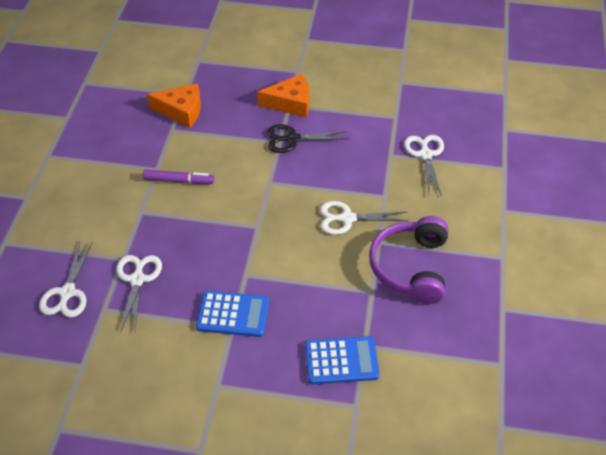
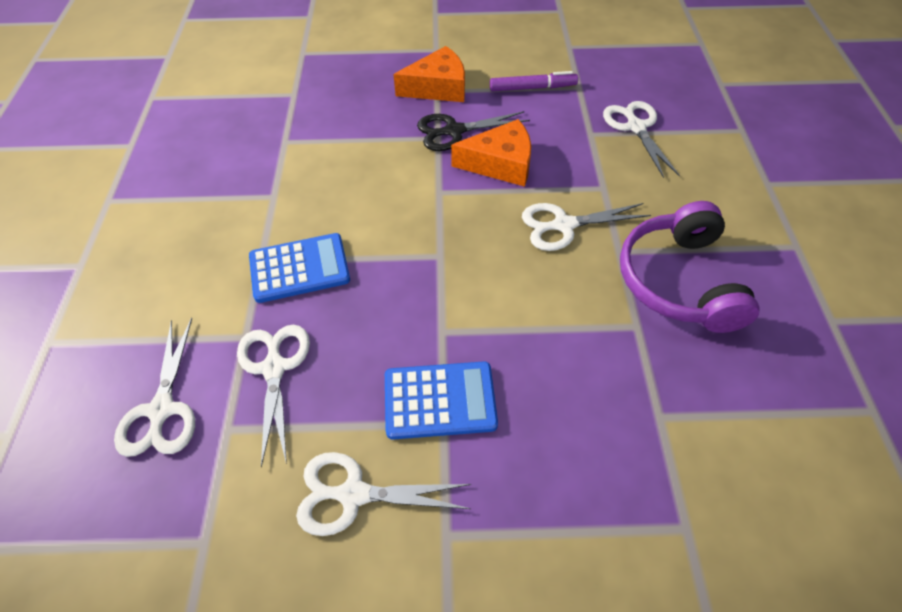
camera: 10 degrees left, 5 degrees up
purple marker [143,170,214,184] -> purple marker moved to [490,71,578,92]
orange cheese [147,83,201,128] -> orange cheese moved to [451,119,531,187]
blue calculator [305,336,380,385] -> blue calculator moved to [249,233,350,303]
none -> white scissors [296,452,471,536]

